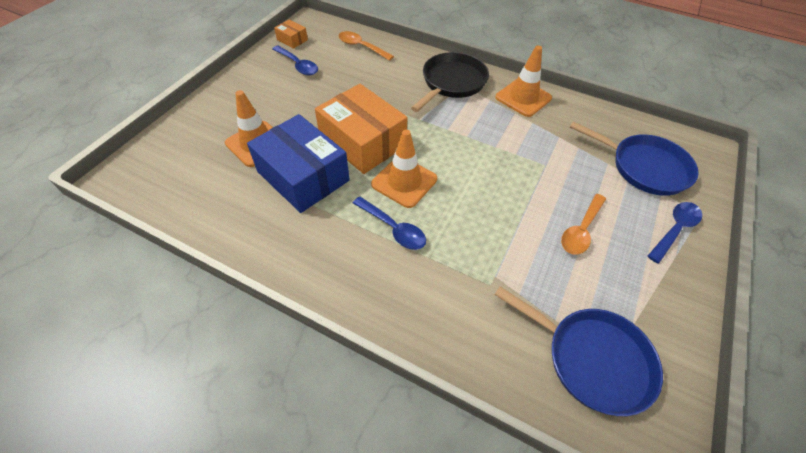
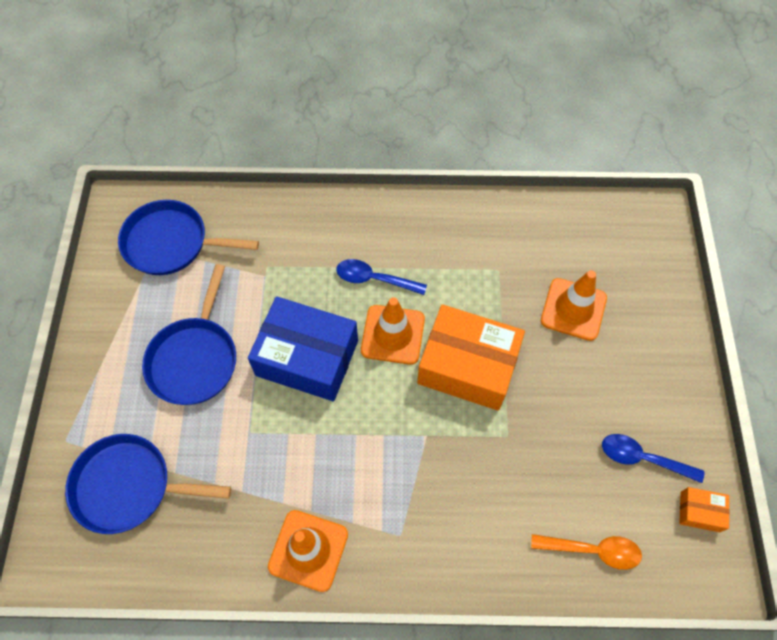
camera: 155 degrees right, 10 degrees up
blue box [247,114,350,213] -> blue box moved to [248,296,358,401]
black pan [411,52,489,112] -> none
orange spoon [561,194,606,255] -> blue pan [142,264,236,405]
blue spoon [648,202,702,263] -> none

